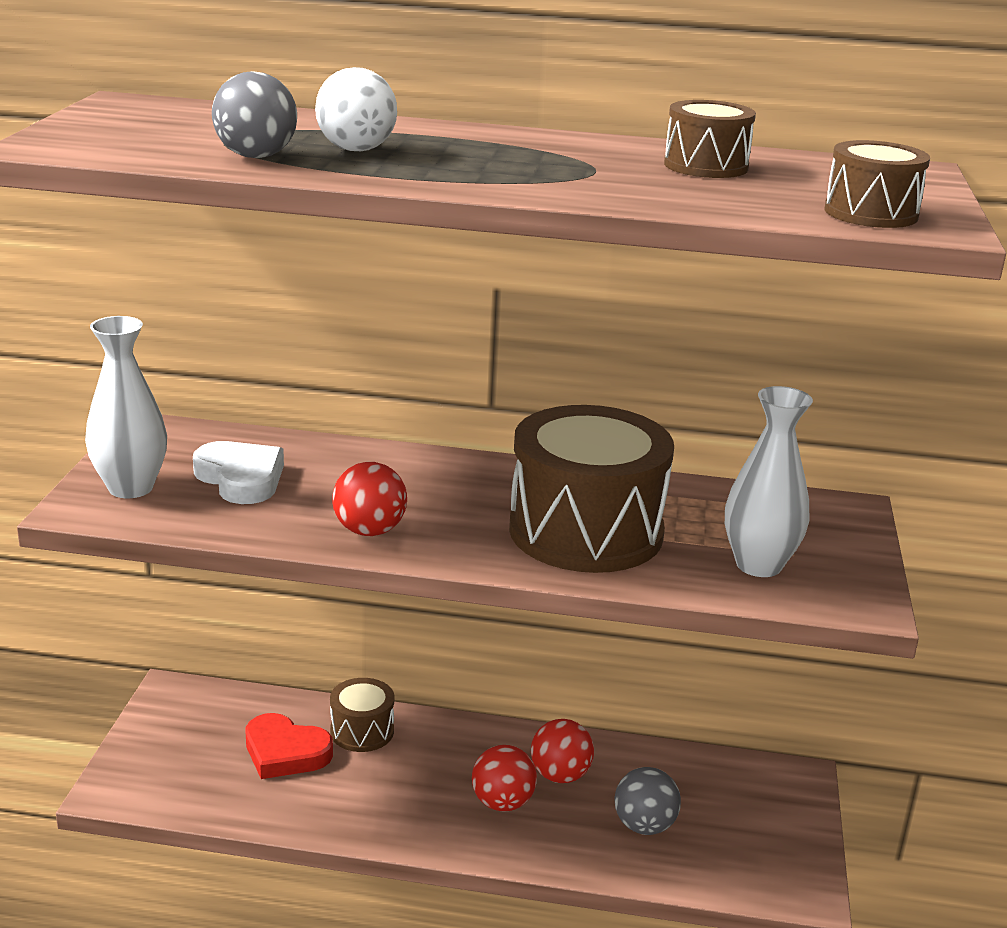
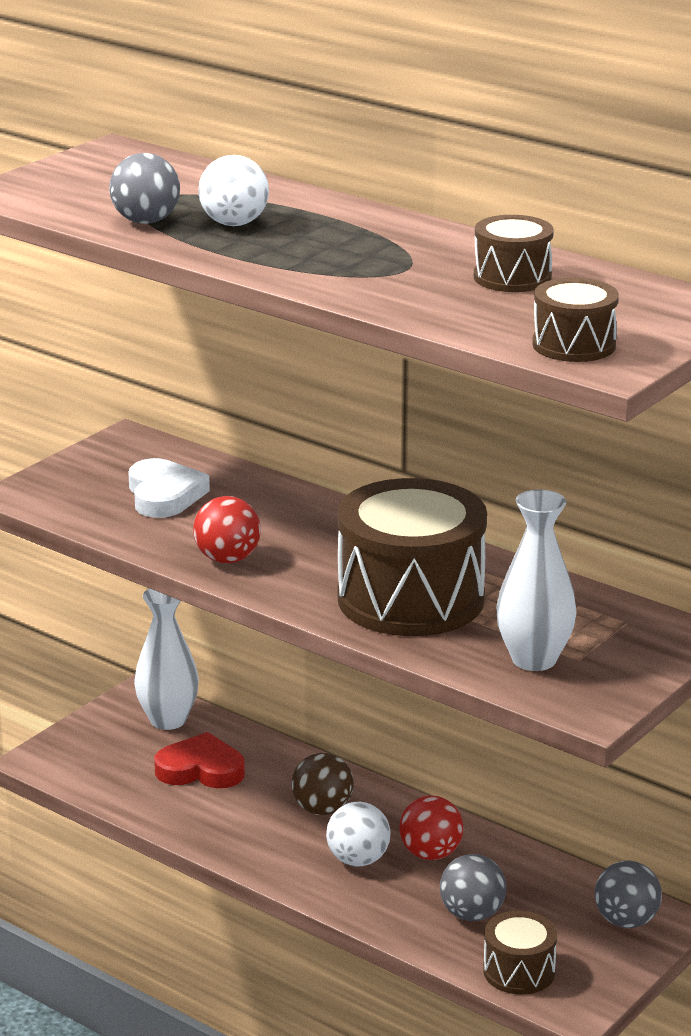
camera: 30 degrees right, 0 degrees up
white vase [85,316,167,498] -> white vase moved to [134,588,199,730]
red heart [246,713,333,779] -> red heart turned 135 degrees clockwise [154,732,245,788]
brown drum [330,678,394,752] -> brown drum moved to [483,911,557,995]
red ball [472,745,537,811] -> white ball [326,802,391,866]
none -> brown ball [292,753,354,815]
none -> grey ball [595,861,662,928]

